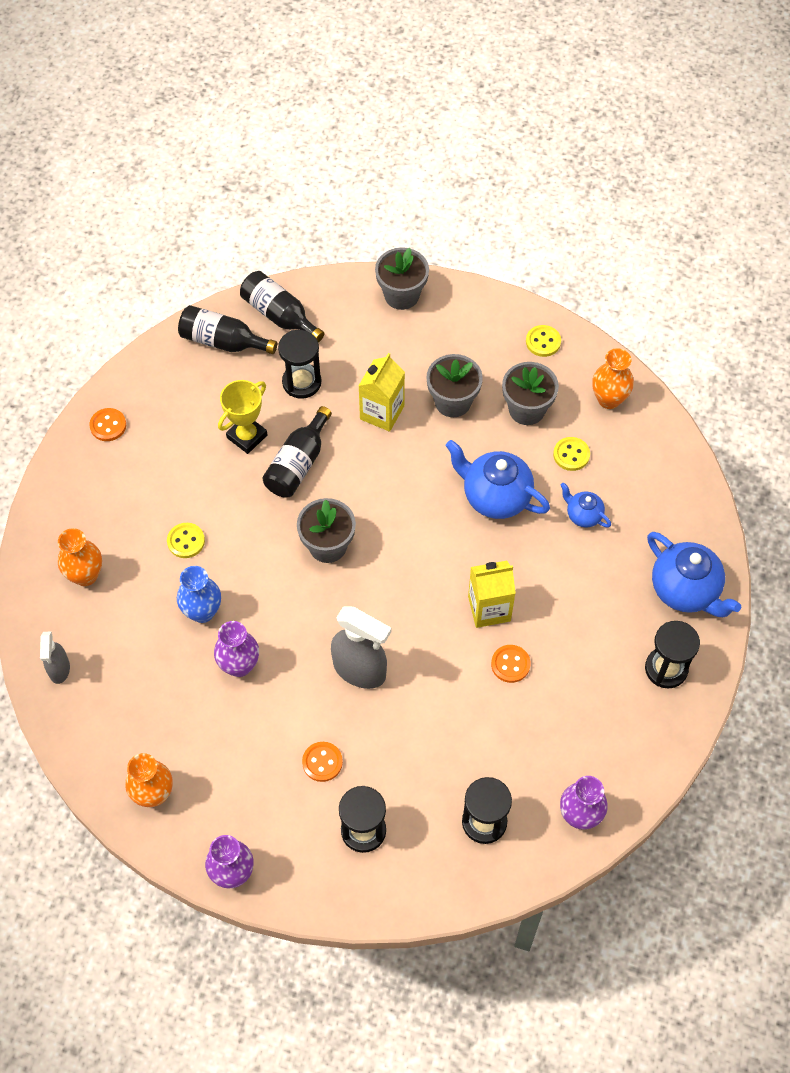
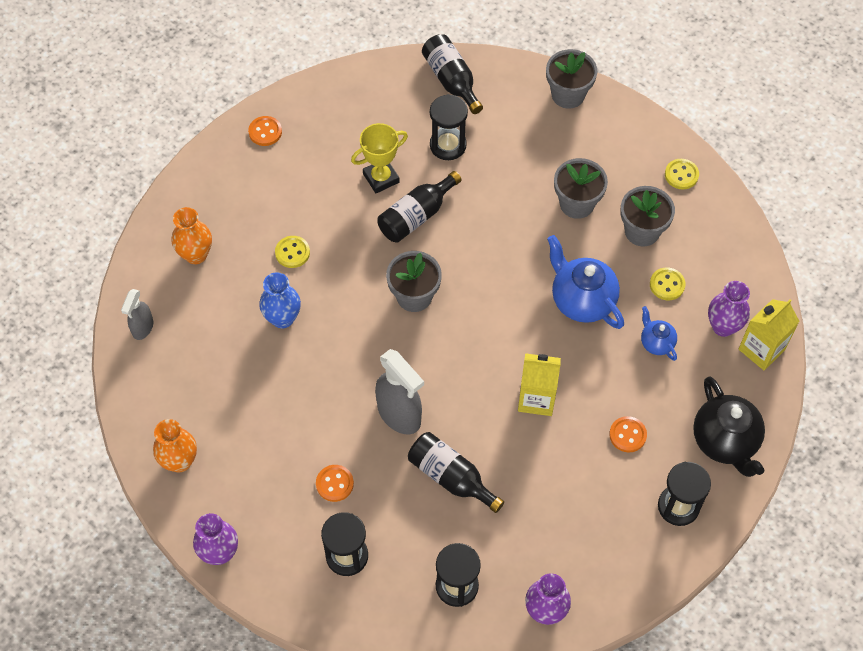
camera: 20 degrees right, 0 degrees up
black bottle [178,305,277,354] -> black bottle moved to [408,432,504,513]
purple vase [214,621,259,677] -> purple vase moved to [708,281,750,337]
yellow carton [359,353,405,432] -> yellow carton moved to [739,299,800,370]
orange button [491,645,531,683] -> orange button moved to [609,416,647,453]
orange vase [592,348,634,409] -> none
blue teapot [647,532,741,617] -> black teapot [693,376,765,477]

